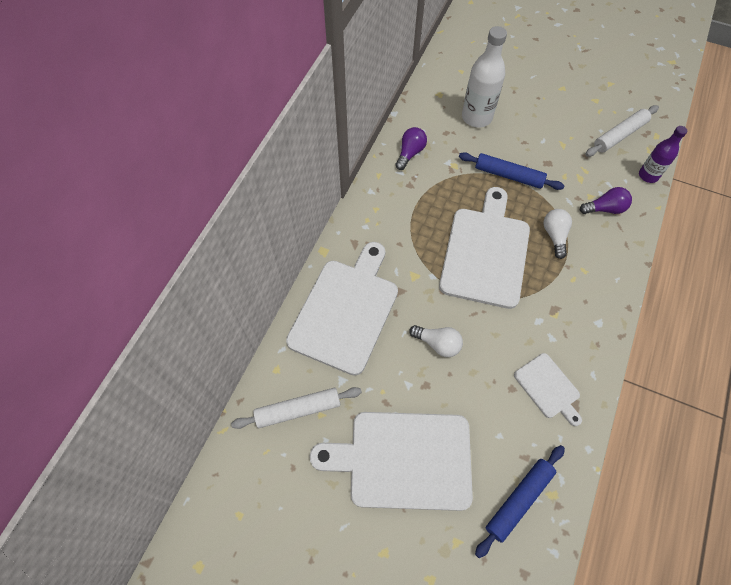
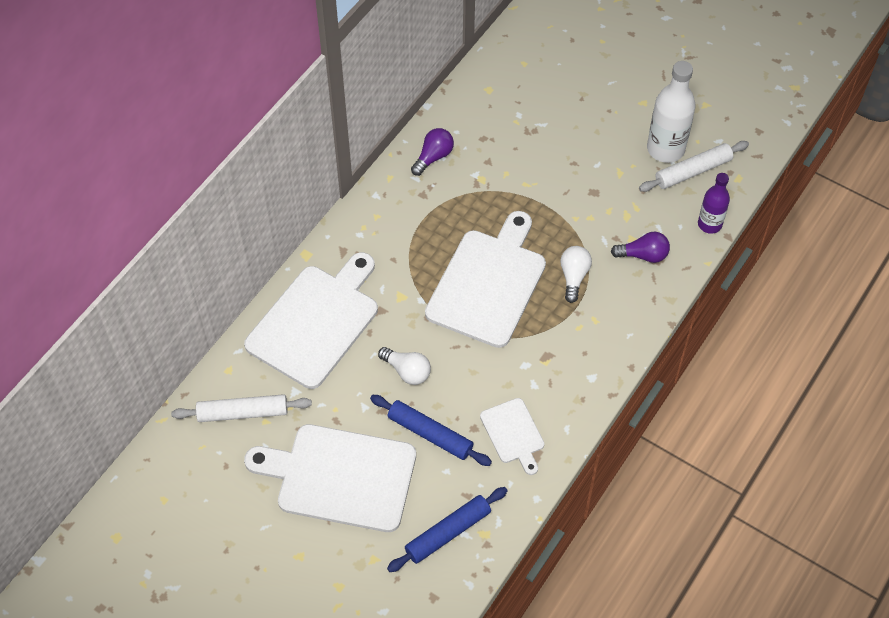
camera: 10 degrees right, 5 degrees down
blue rolling pin [459,152,564,190] -> blue rolling pin moved to [370,395,492,466]
white bottle [462,26,507,128] -> white bottle moved to [647,61,696,163]

